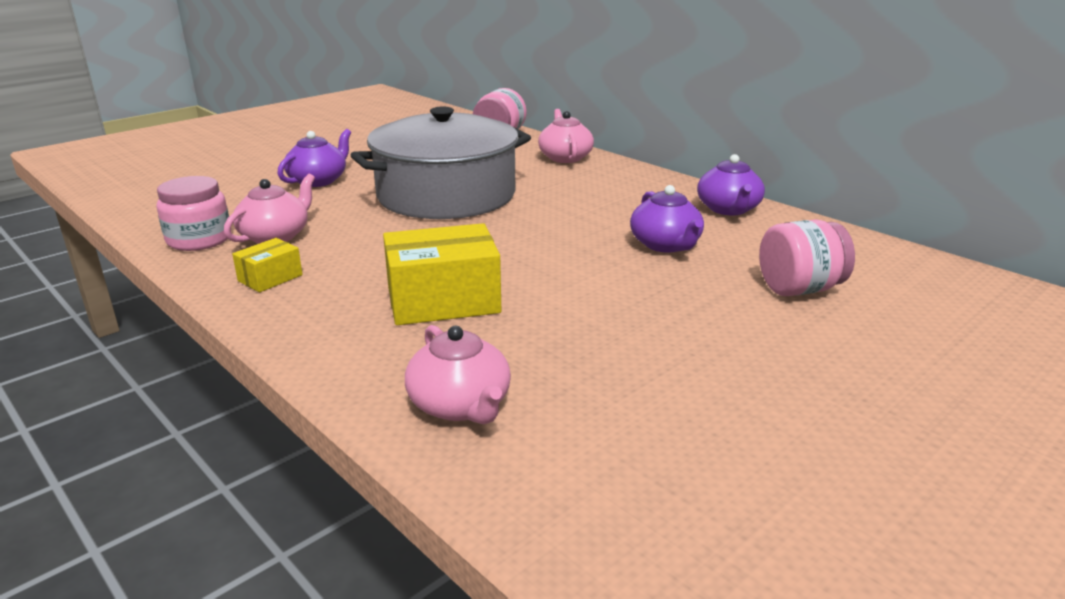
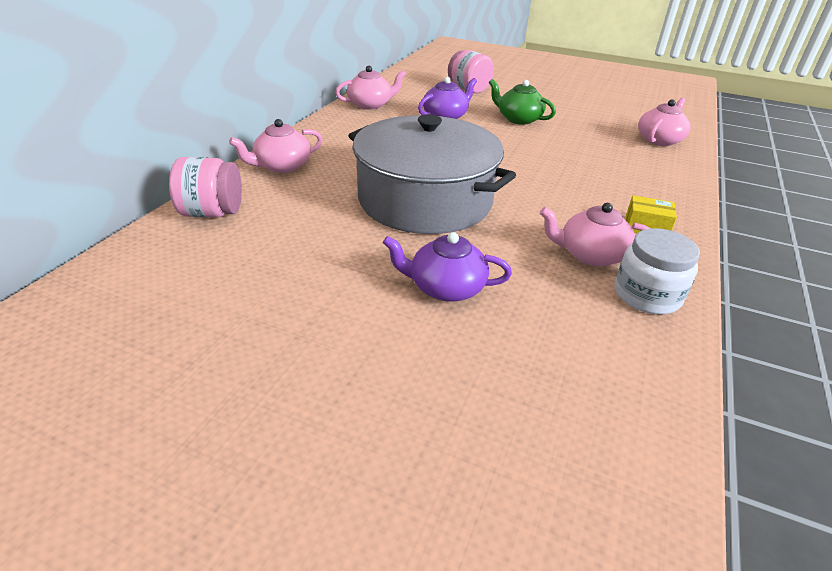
camera: 115 degrees left, 10 degrees up
pink jar [157,176,229,251] -> white jar [615,228,700,314]
yellow box [383,223,501,325] -> none
purple teapot [697,154,765,215] -> pink teapot [335,66,406,110]
none -> green teapot [489,79,556,125]

